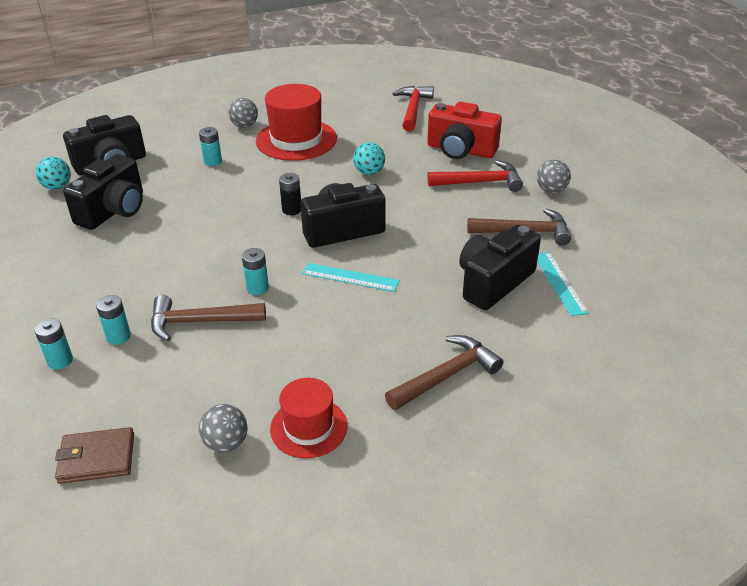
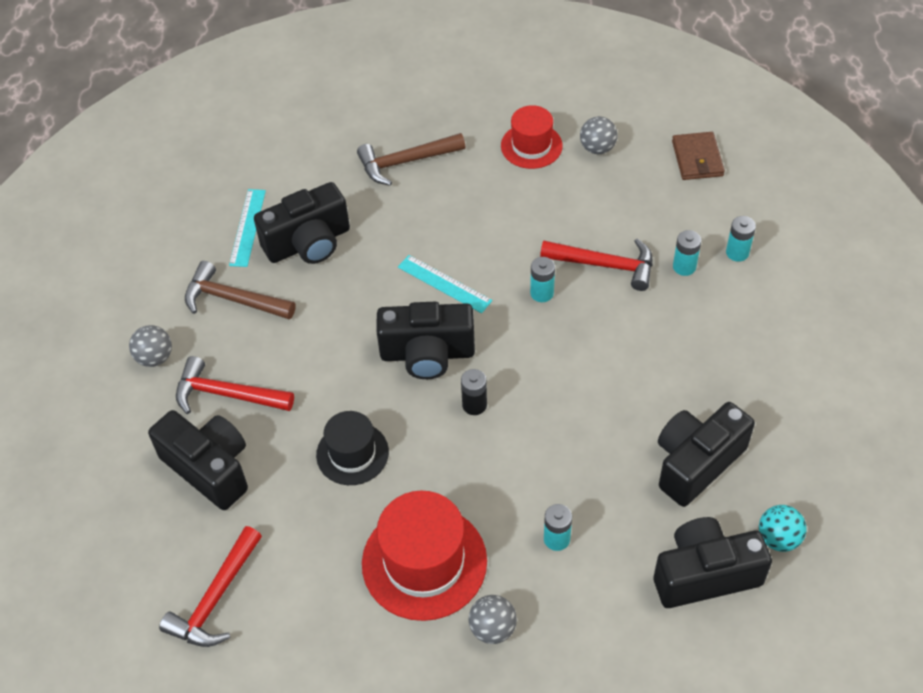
camera: 160 degrees left, 15 degrees up
brown wallet [55,427,134,484] -> brown wallet turned 75 degrees clockwise [672,132,725,180]
brown hammer [151,295,266,341] -> red hammer [540,238,653,291]
turquoise ball [353,142,385,175] -> black hat [316,411,389,485]
red camera [427,102,502,159] -> black camera [148,410,248,510]

